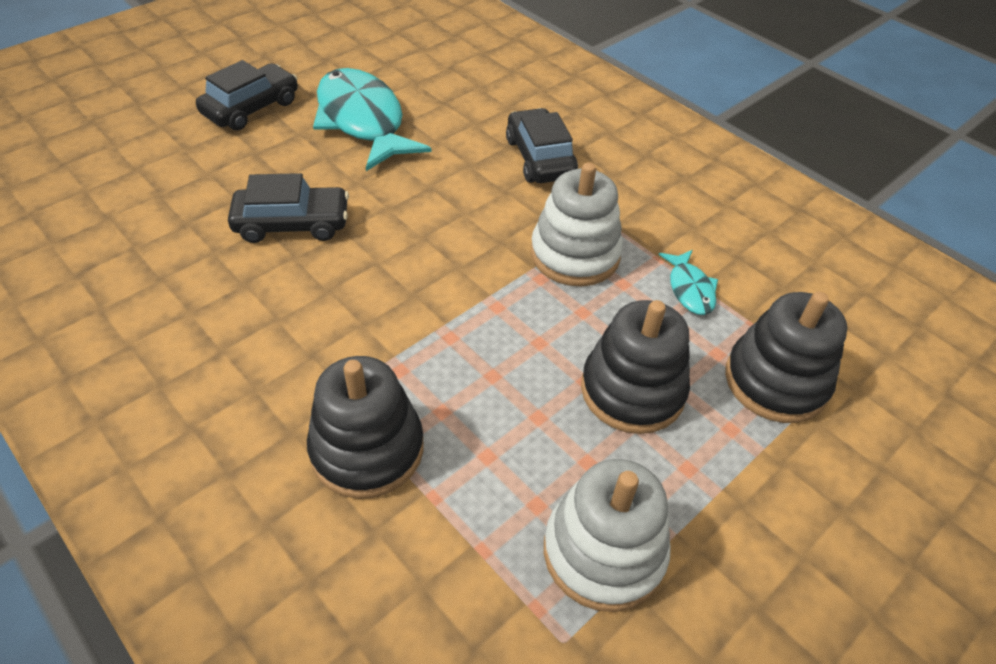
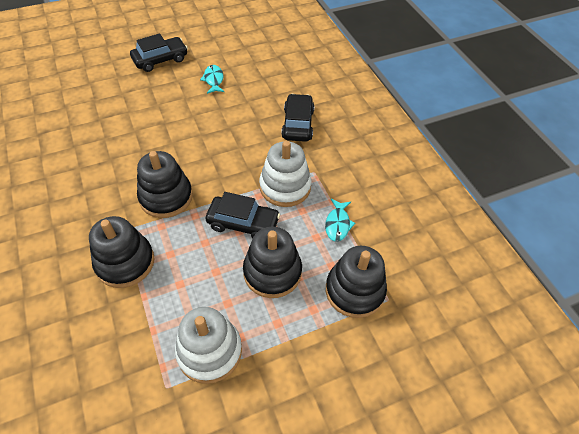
camera: 20 degrees right, 5 degrees up
black car [228,173,349,243] -> black car moved to [205,192,280,238]
turquoise fish [313,68,431,171] -> turquoise fish [200,65,225,94], size x0.46
none -> black stacking toy [137,151,193,218]

